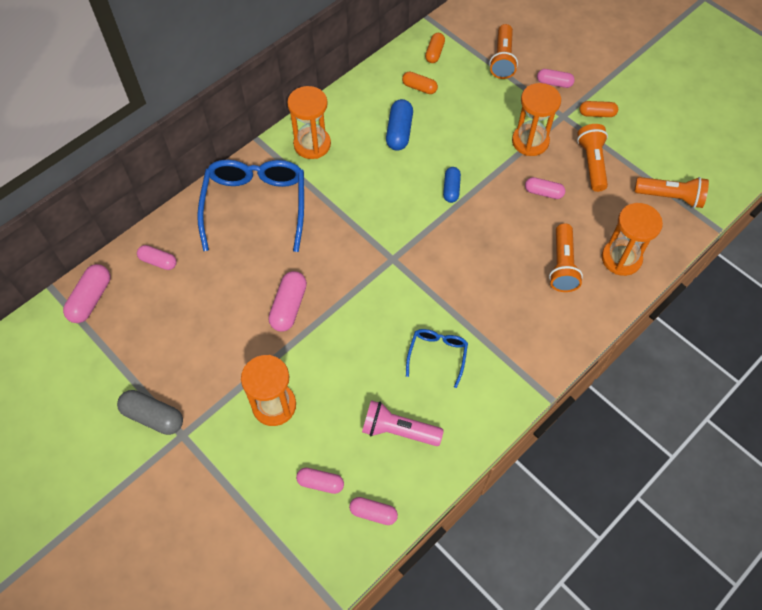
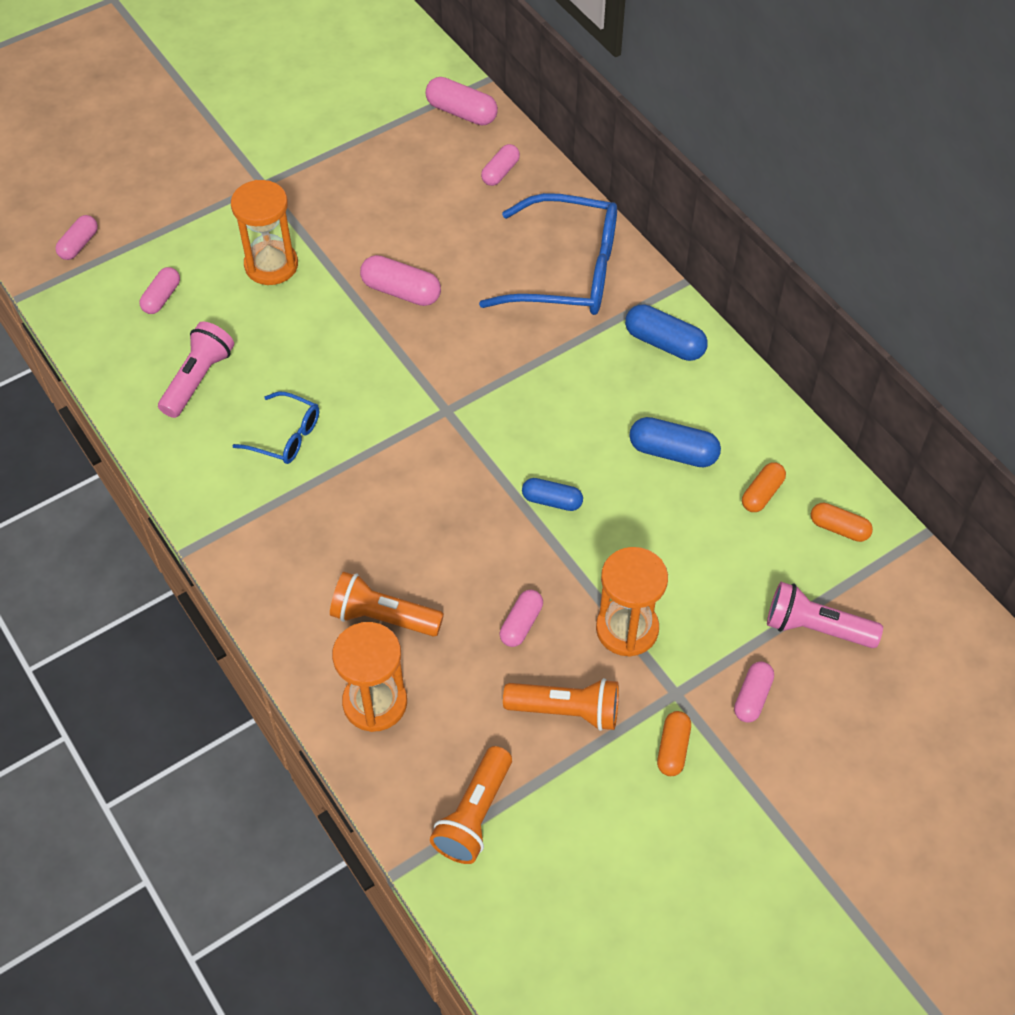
camera: 100 degrees right, 5 degrees down
grey capsule [117,390,183,435] -> none
orange hourglass [287,86,331,159] -> blue capsule [625,304,708,361]
pink capsule [349,497,398,525] -> pink capsule moved to [55,215,98,260]
orange flashlight [489,24,518,79] -> pink flashlight [767,582,883,648]

